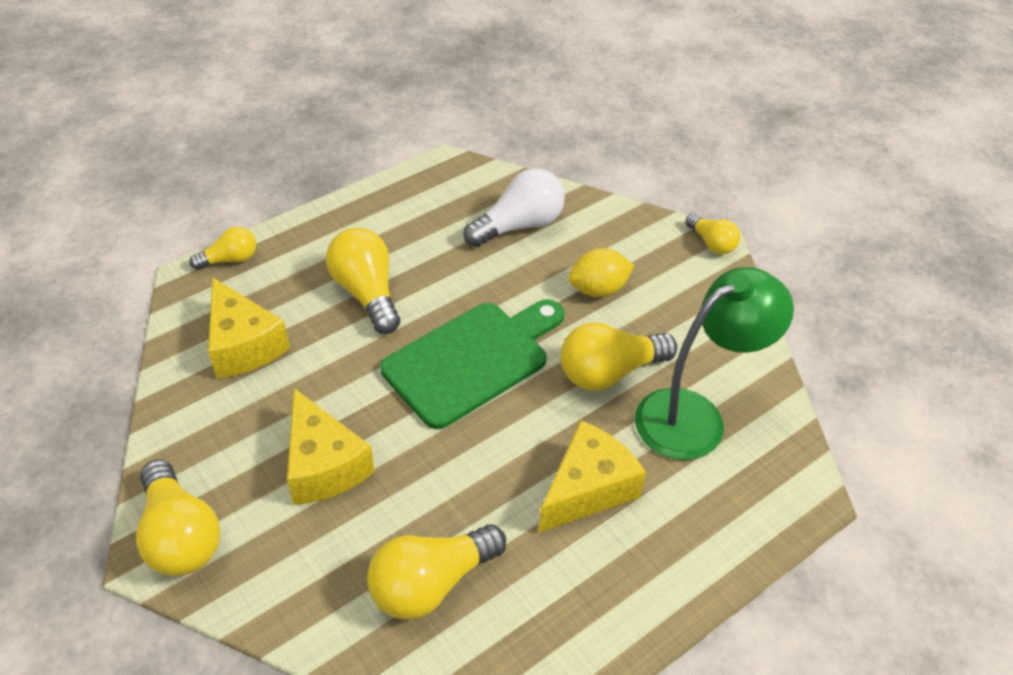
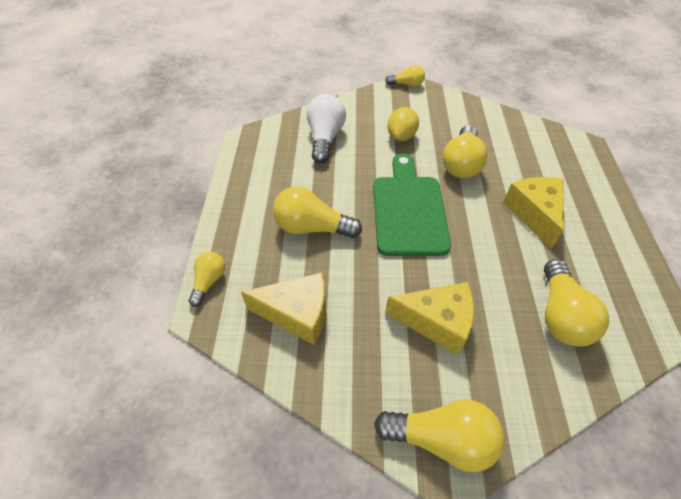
camera: 50 degrees left, 5 degrees up
green lamp [635,267,794,460] -> none

